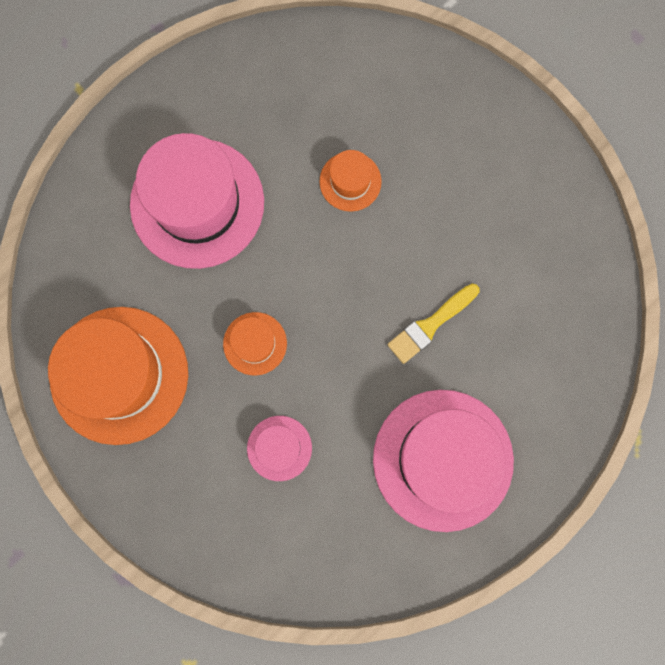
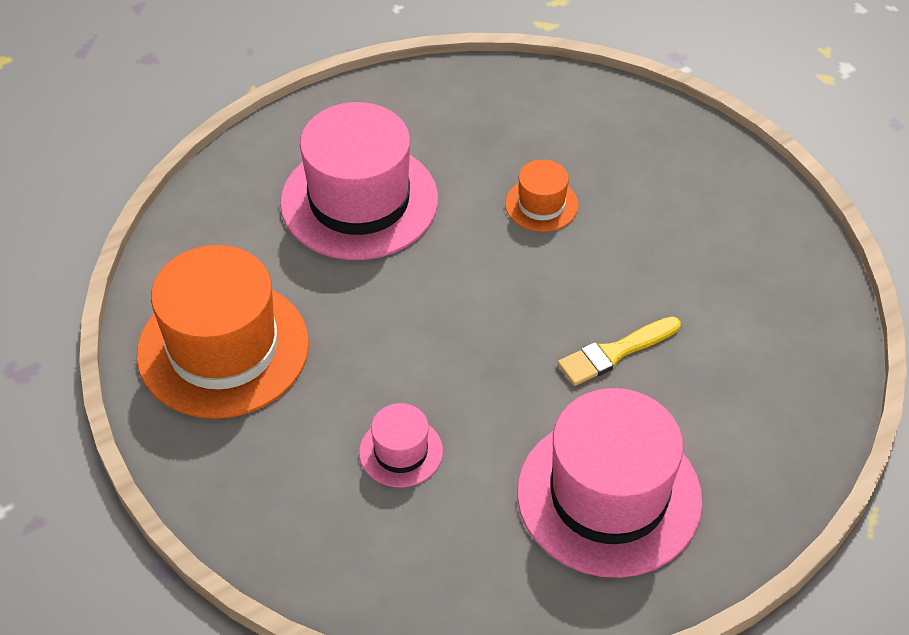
camera: 10 degrees right, 30 degrees down
orange hat [223,312,287,376] -> none

